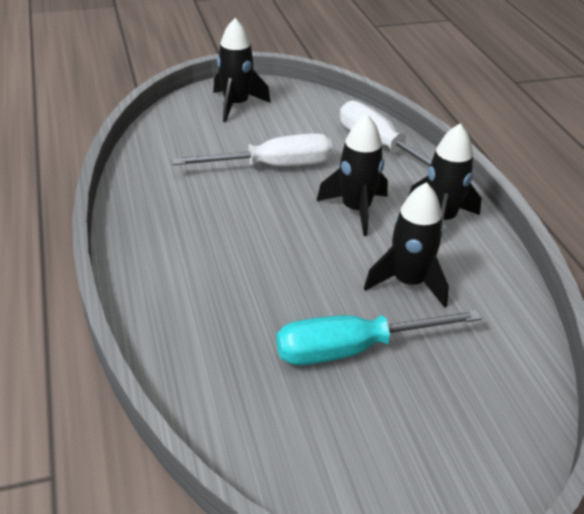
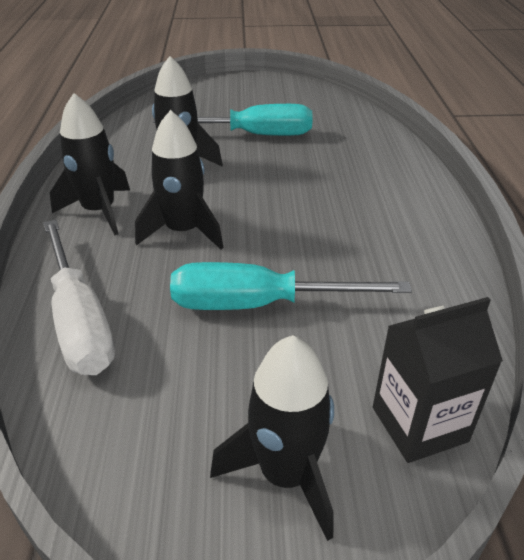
camera: 165 degrees left, 0 degrees up
white screwdriver [171,133,333,166] -> turquoise screwdriver [170,262,412,310]
none -> black carton [373,297,503,463]

